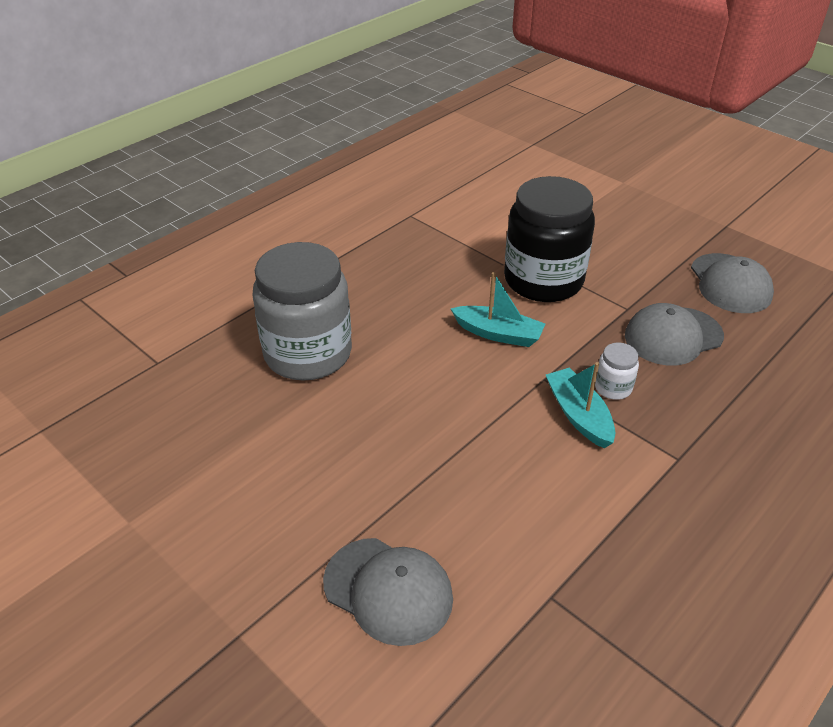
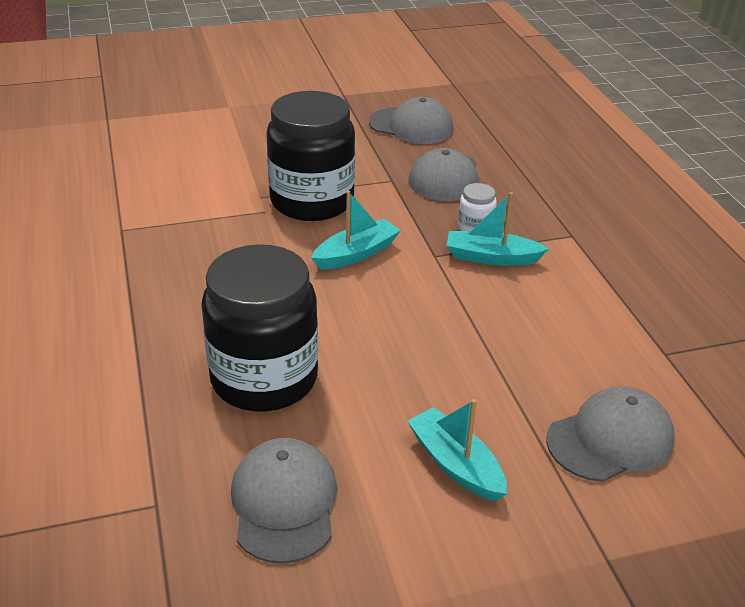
camera: 60 degrees left, 5 degrees down
grey jar [252,242,352,381] -> black jar [201,244,318,412]
none -> grey cap [231,438,338,564]
none -> turquoise boat [407,399,507,502]

